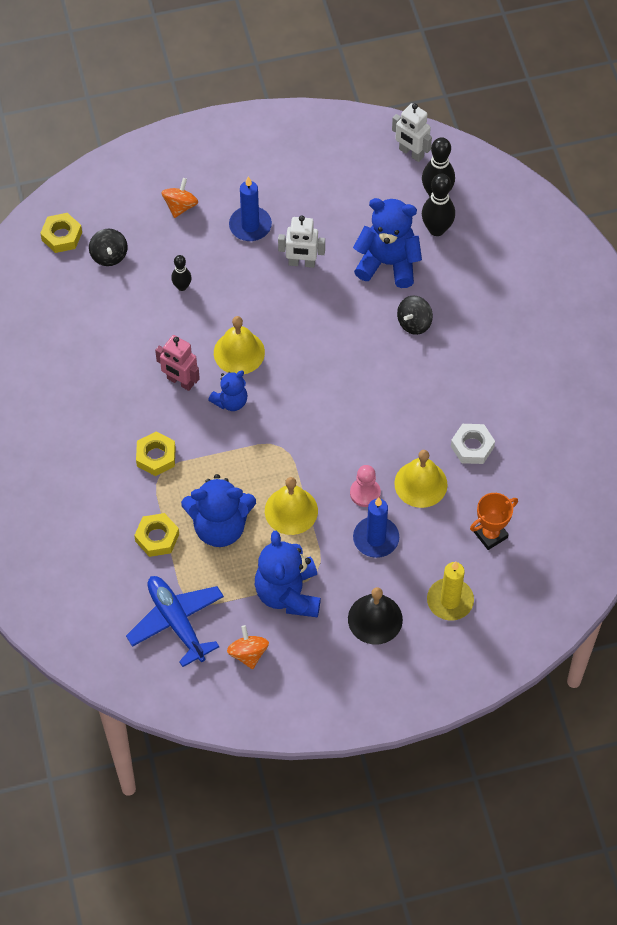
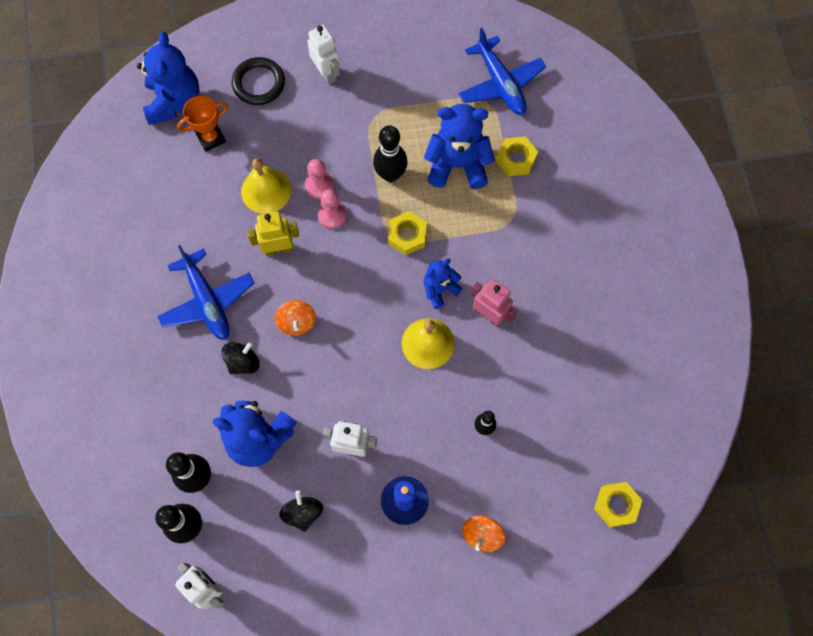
camera: 175 degrees left, 10 degrees up
black spinning top [89,229,128,266] -> black spinning top moved to [279,491,323,532]
yellow nut [136,431,176,476] -> yellow nut moved to [388,211,427,255]
orange spinning top [227,625,269,669] -> orange spinning top moved to [275,300,316,336]
blue teddy bear [255,531,321,618] -> blue teddy bear moved to [137,32,199,125]
yellow bell [265,477,318,535] -> black bowling pin [373,125,408,182]
black bell [348,587,403,645] -> white robot [307,25,340,84]
blue candle [353,497,399,558] -> none
yellow candle [427,562,474,621] -> black ring [232,57,285,105]
white nut [451,424,495,464] -> none
none -> blue plane [157,245,254,340]
none -> yellow robot [247,212,299,256]
none -> pink pawn [318,189,347,229]

